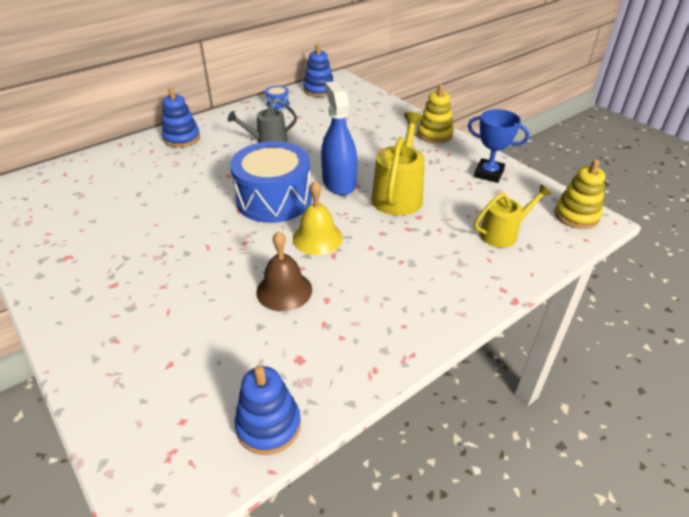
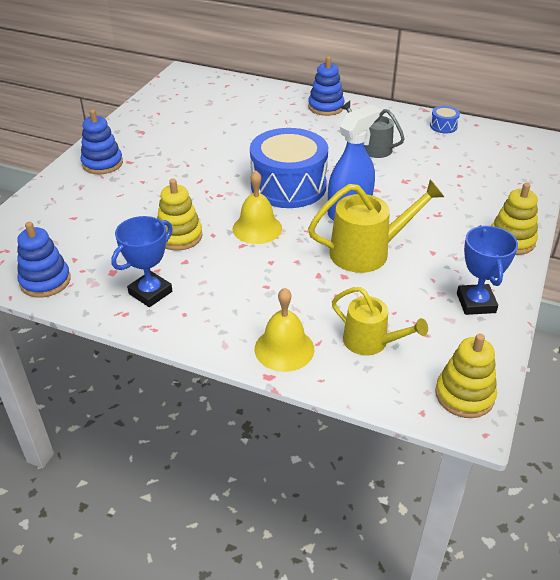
camera: 60 degrees right, 0 degrees up
brown bell [256,231,312,311] -> yellow stacking toy [157,179,203,251]
blue stacking toy [304,44,334,97] -> blue stacking toy moved to [80,109,123,174]
none -> blue trophy [111,216,172,307]
none -> yellow bell [255,288,314,372]

